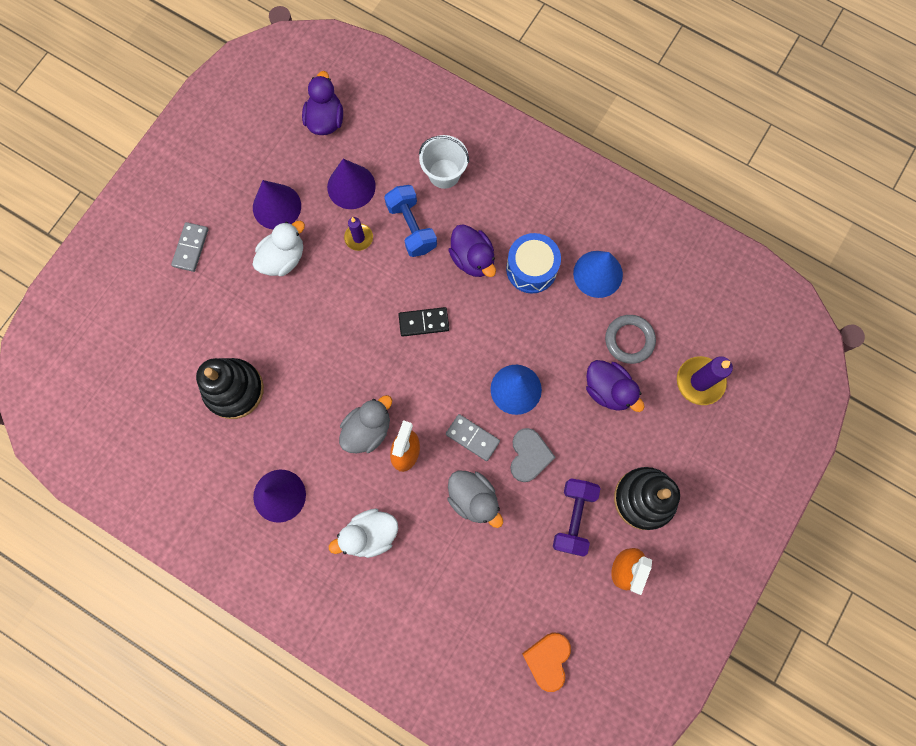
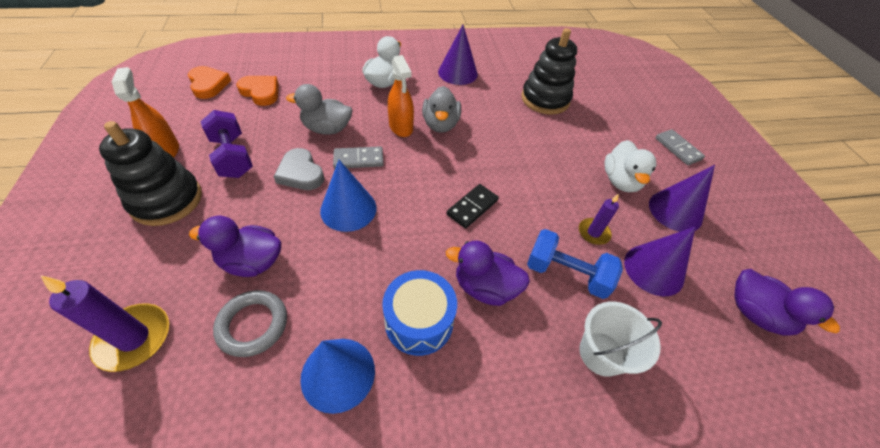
camera: 135 degrees right, 25 degrees down
none -> orange heart [236,76,279,106]

